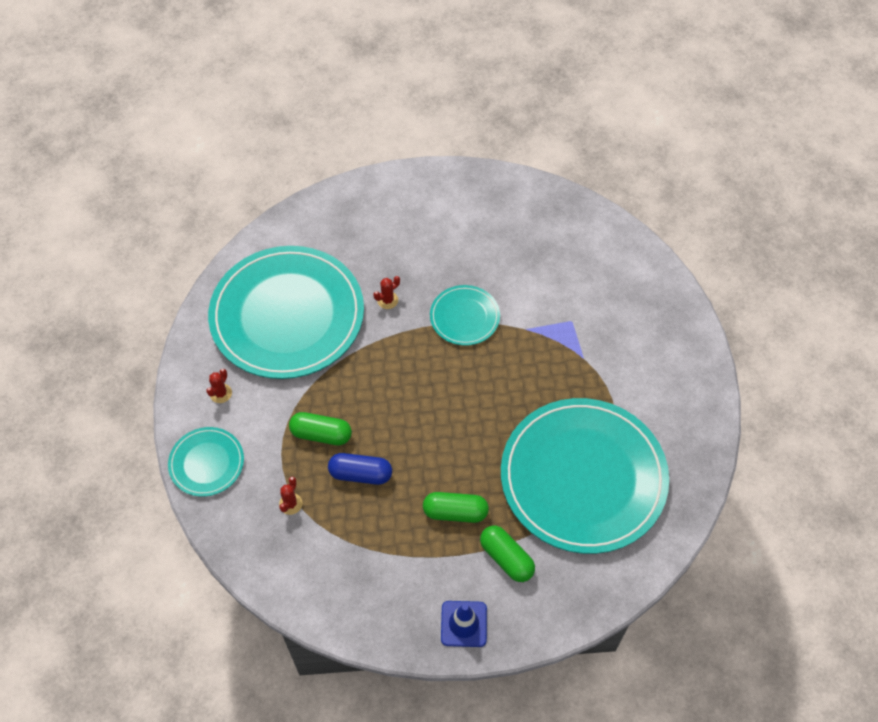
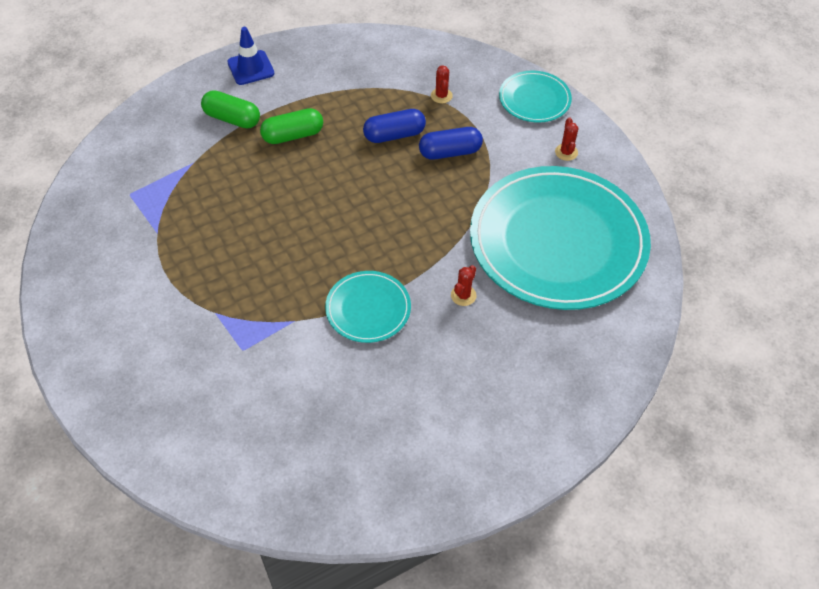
camera: 155 degrees right, 5 degrees down
green capsule [289,412,352,445] -> blue capsule [419,127,483,160]
turquoise plate [501,398,669,554] -> none

